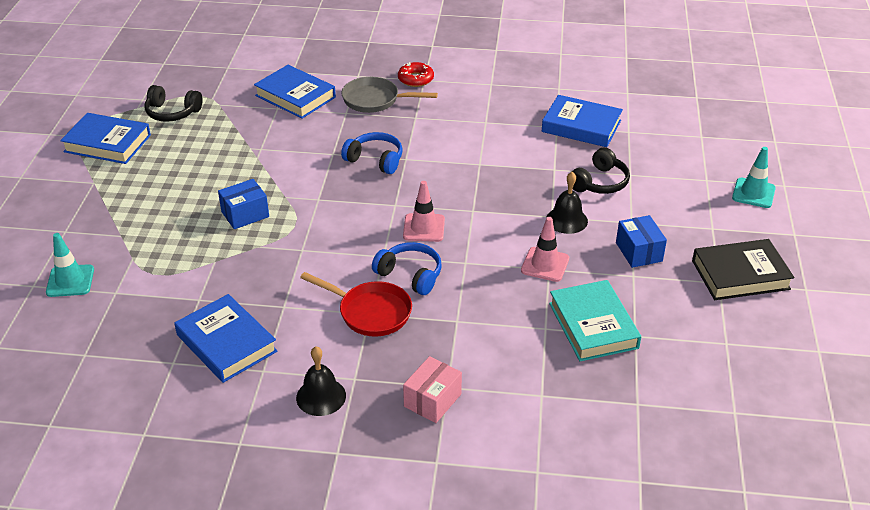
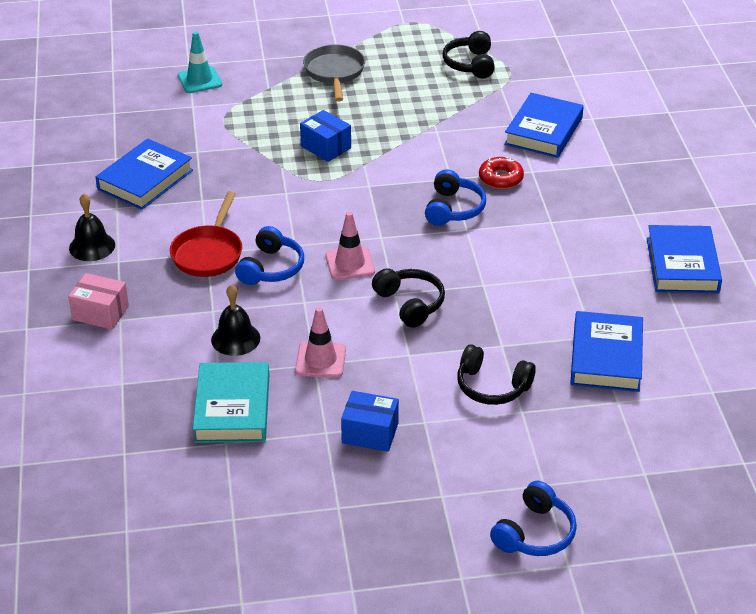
camera: 75 degrees right, 0 degrees up
blue book [60,113,151,164] -> blue book moved to [647,225,722,293]
grey pan [341,77,438,113] -> grey pan moved to [303,44,365,101]
red donut [398,62,434,87] -> red donut moved to [479,157,524,189]
black bell [546,172,588,234] -> black bell moved to [211,284,260,356]
turquoise book [549,280,641,361] -> turquoise book turned 60 degrees counterclockwise [193,362,269,443]
blue box [616,215,667,268] -> blue box turned 45 degrees clockwise [341,391,399,452]
black book [692,239,794,300] -> none
turquoise traffic cone [732,147,776,208] -> blue headphones [490,481,577,556]
none -> black headphones [372,268,445,328]

